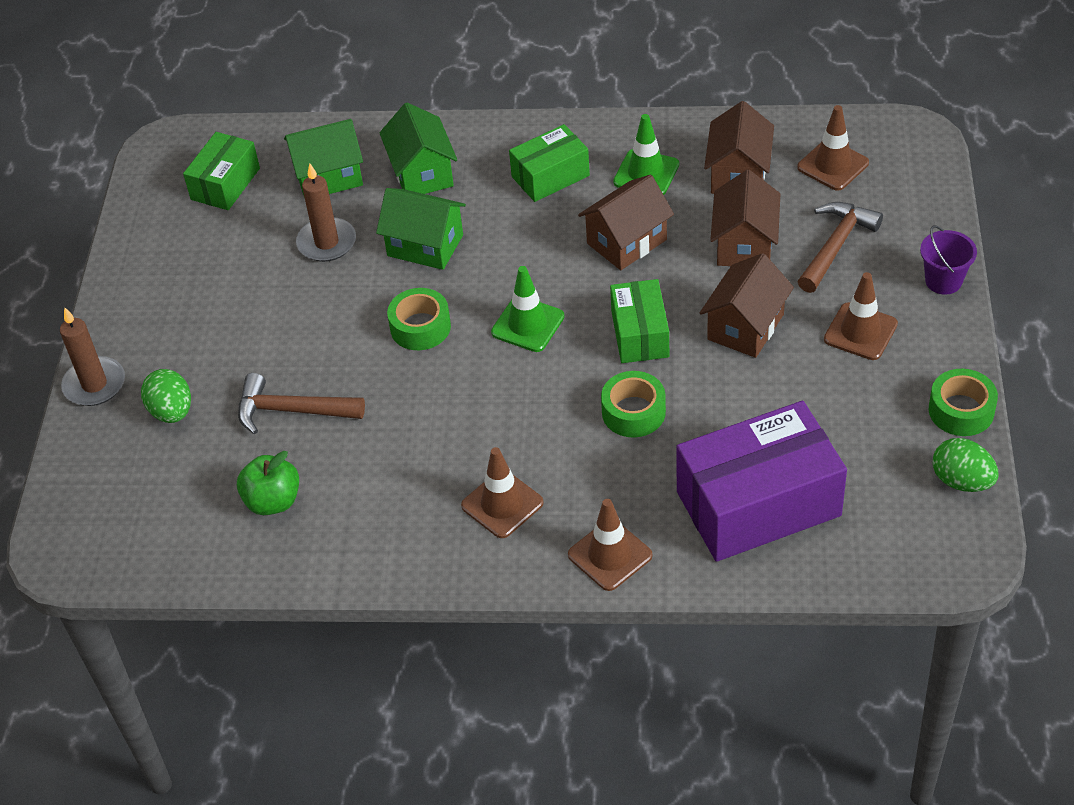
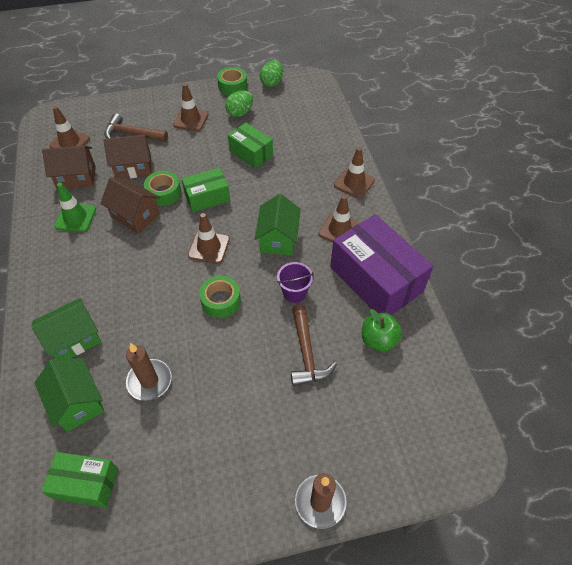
camera: 110 degrees left, 5 degrees up
green egg [141,369,191,423] -> green egg moved to [225,90,253,117]
green house [376,188,466,270] -> green house moved to [255,194,301,255]
green traffic cone [491,266,564,352] -> brown traffic cone [188,213,230,264]
green box [509,124,590,202] -> green box moved to [228,123,273,168]
green tape [601,371,666,438] -> green tape moved to [144,171,181,206]
purple box [676,401,847,562] -> purple box moved to [330,214,433,315]
brown house [700,253,794,358] -> none
purple bucket [920,225,977,294] -> purple bucket moved to [277,262,314,303]

